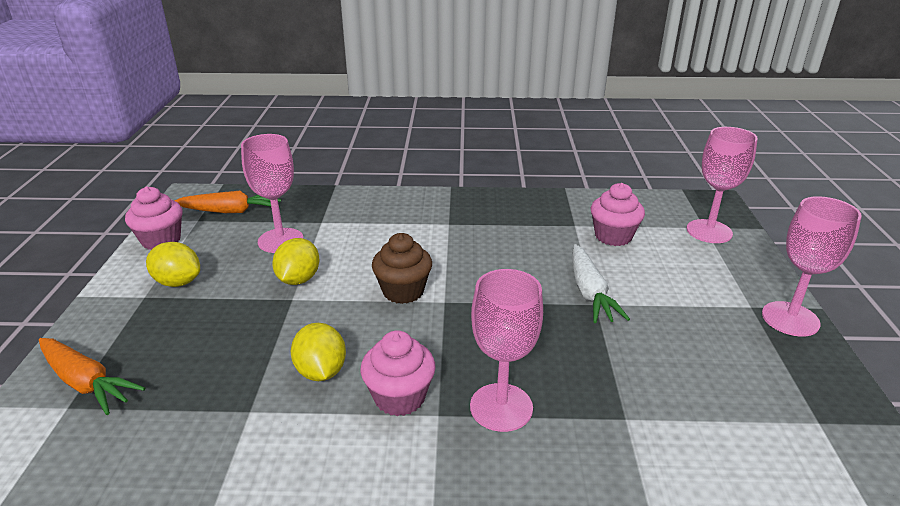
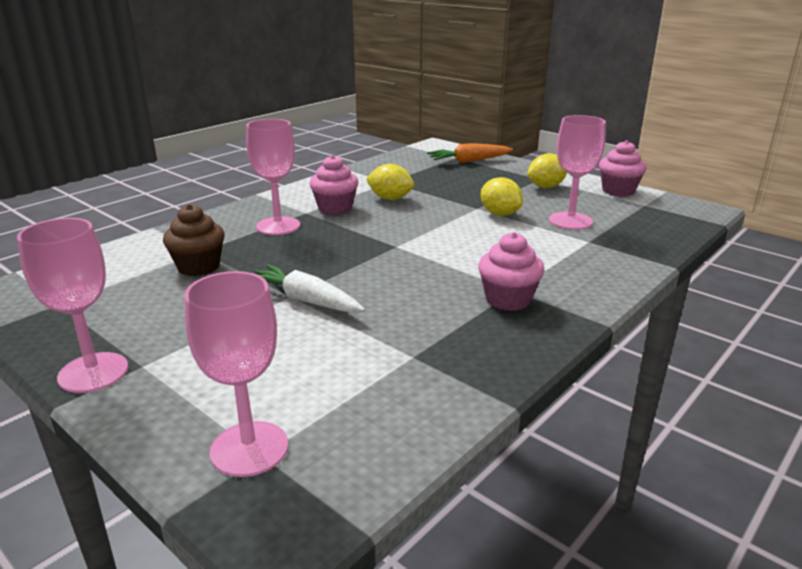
camera: 130 degrees right, 5 degrees down
orange carrot [174,191,283,213] -> none
brown cupcake [372,233,432,304] -> brown cupcake moved to [163,204,225,276]
pink cupcake [591,183,645,246] -> pink cupcake moved to [478,232,545,311]

